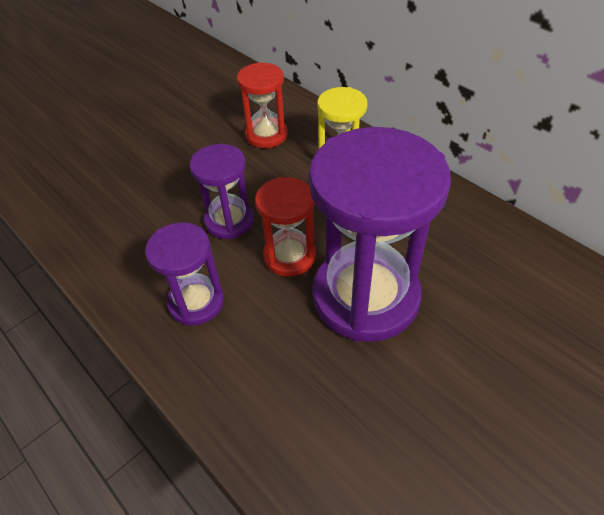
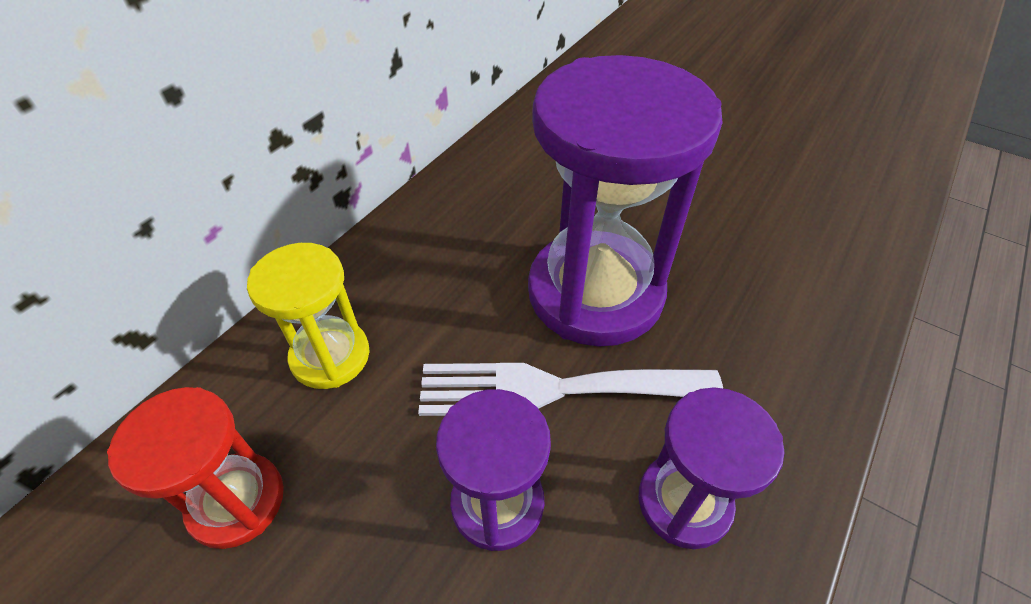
camera: 105 degrees left, 0 degrees up
red hourglass [255,177,316,277] -> white fork [418,363,723,416]

